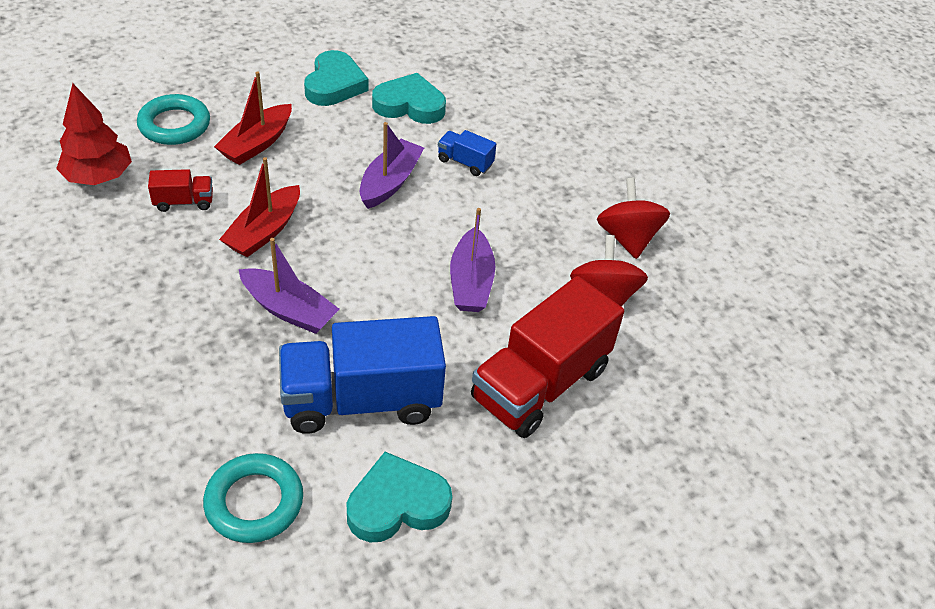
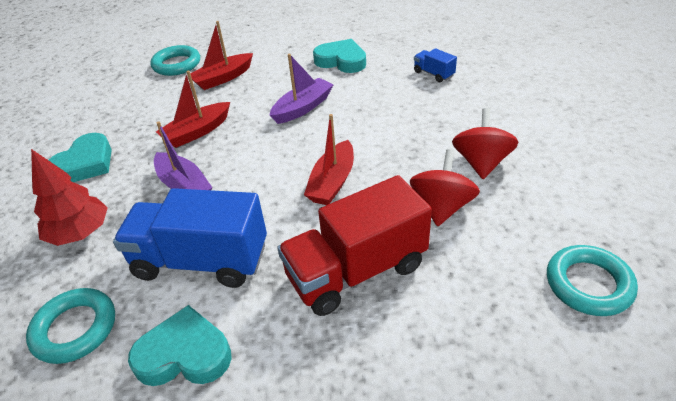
camera: 25 degrees right, 5 degrees down
red tree [56,83,132,185] -> red tree moved to [31,149,108,246]
red truck [148,169,213,212] -> none
turquoise heart [304,50,369,106] -> turquoise heart moved to [49,133,112,182]
blue truck [438,130,496,176] -> blue truck moved to [414,48,457,82]
purple boat [450,208,495,312] -> red boat [304,114,354,205]
none -> turquoise ring [547,245,638,316]

